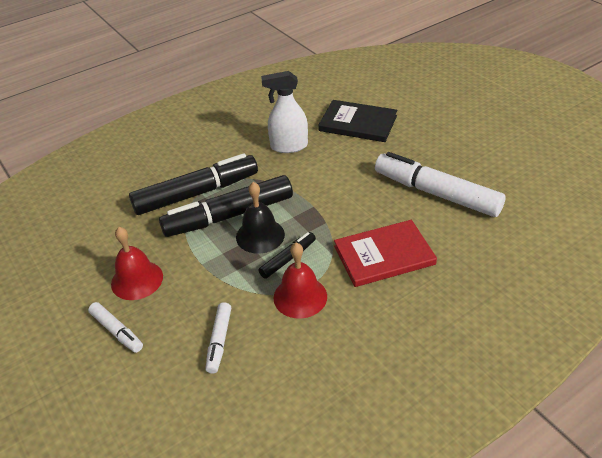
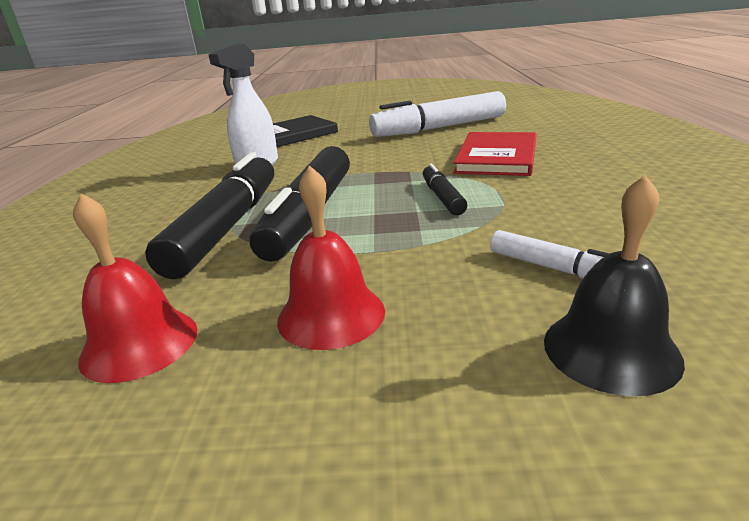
camera: 55 degrees left, 15 degrees down
white marker [88,302,143,353] -> none
black bell [236,182,285,254] -> black bell moved to [544,175,685,396]
red bell [273,243,327,318] -> red bell moved to [73,193,197,383]

